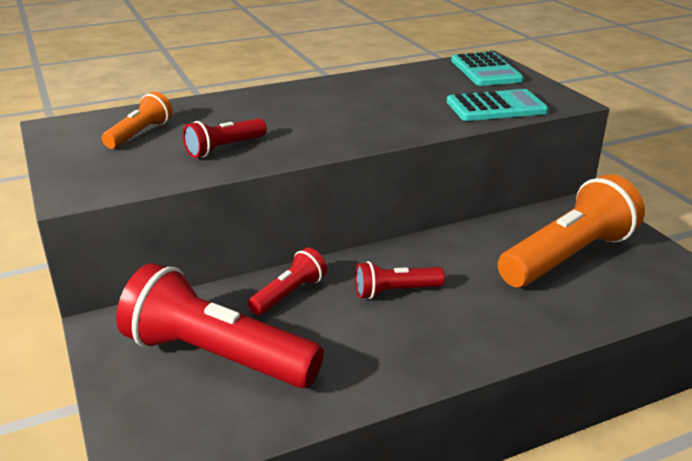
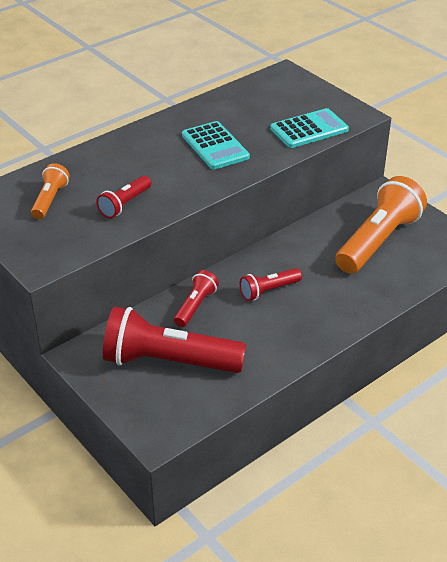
camera: 15 degrees left, 10 degrees up
turquoise calculator [451,52,524,86] -> turquoise calculator moved to [182,121,250,169]

